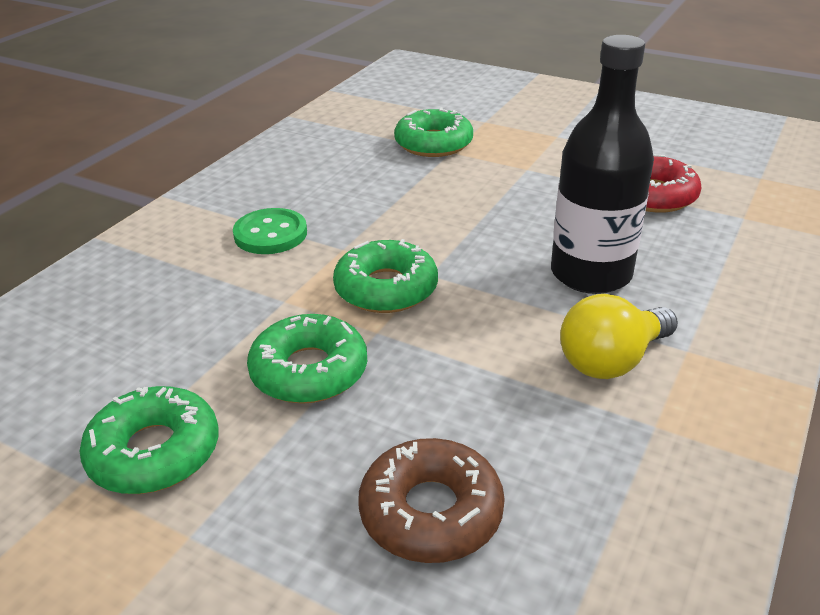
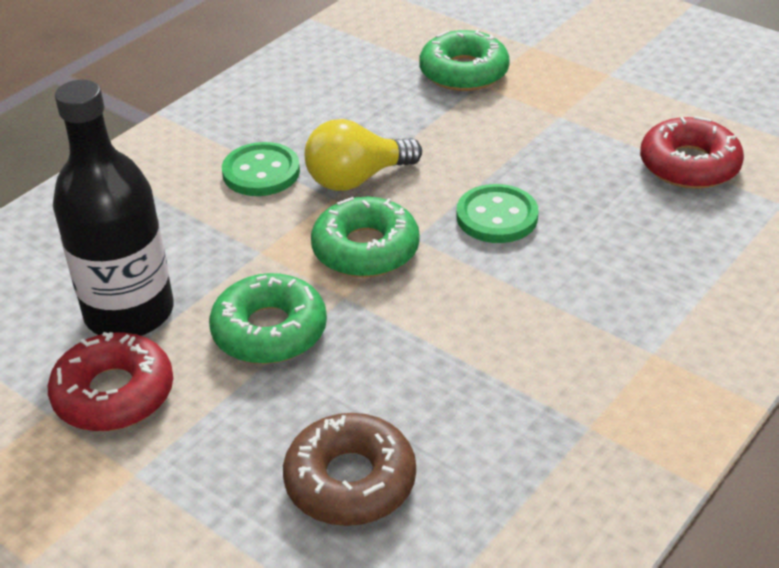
camera: 10 degrees right, 5 degrees up
green donut [80,386,219,494] -> red donut [48,332,173,431]
black bottle [551,35,654,294] -> black bottle moved to [53,80,174,336]
yellow light bulb [560,294,678,379] -> yellow light bulb moved to [305,119,422,191]
none -> green button [456,184,538,243]

